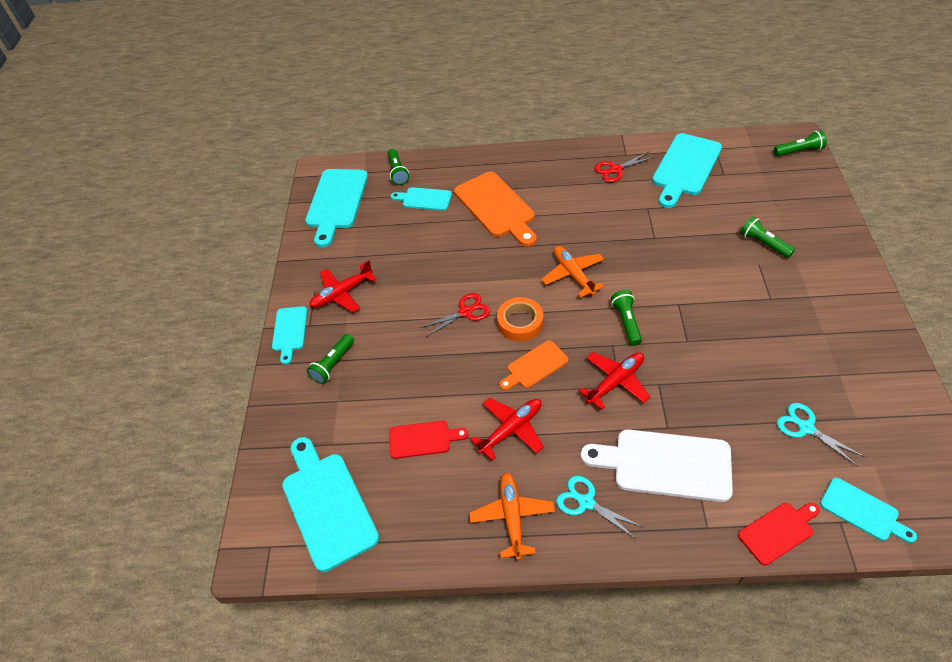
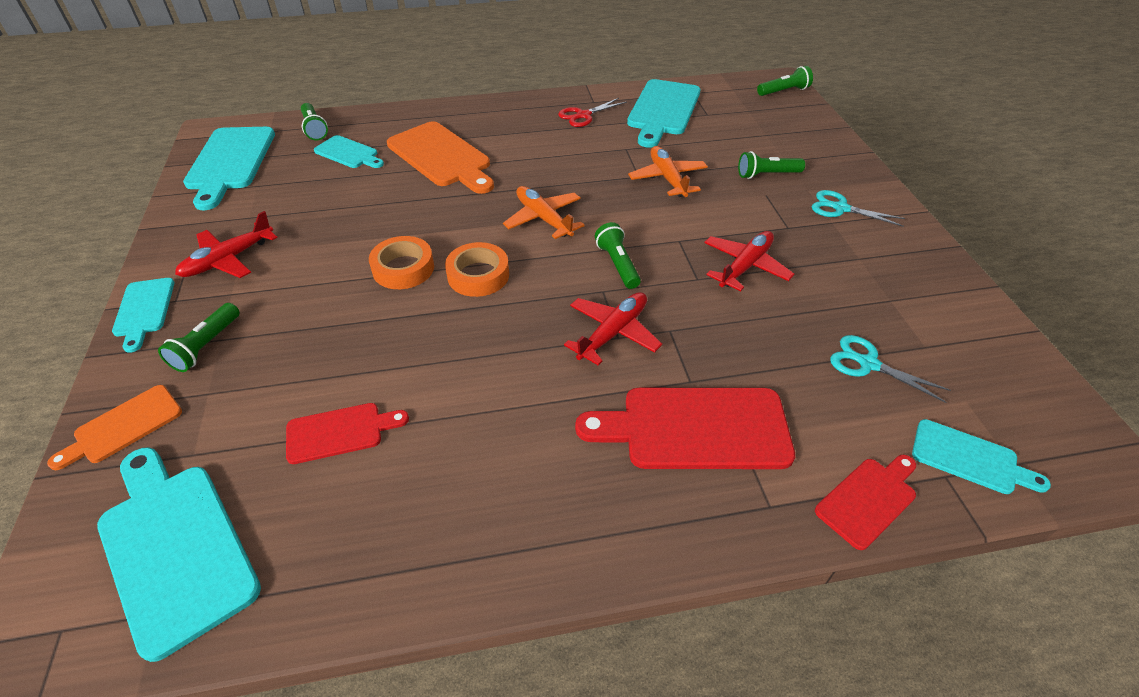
camera: 15 degrees left, 5 degrees down
turquoise cutting board [391,187,452,211] -> turquoise cutting board turned 150 degrees counterclockwise [314,135,384,168]
red scissors [420,293,490,337] -> orange tape [369,236,434,289]
orange plane [469,472,555,560] -> orange plane moved to [628,146,708,197]
red plane [470,398,544,460] -> red plane moved to [704,231,794,291]
orange cutting board [500,340,569,390] -> orange cutting board moved to [47,385,182,470]
turquoise scissors [556,476,643,540] -> turquoise scissors moved to [812,190,905,227]
white cutting board [580,429,733,502] -> red cutting board [575,388,795,469]
green flashlight [740,216,795,258] -> green flashlight turned 45 degrees counterclockwise [738,151,805,179]

